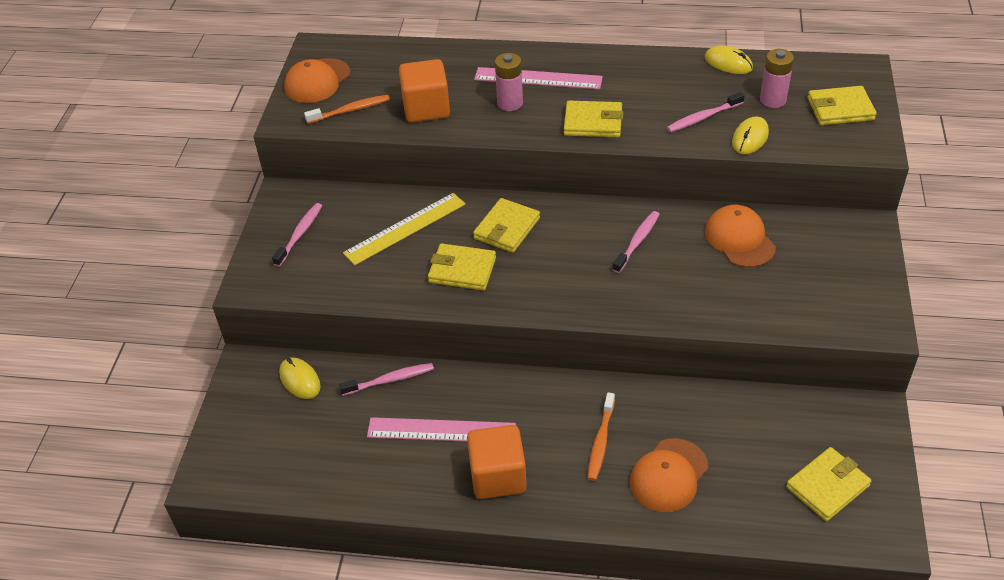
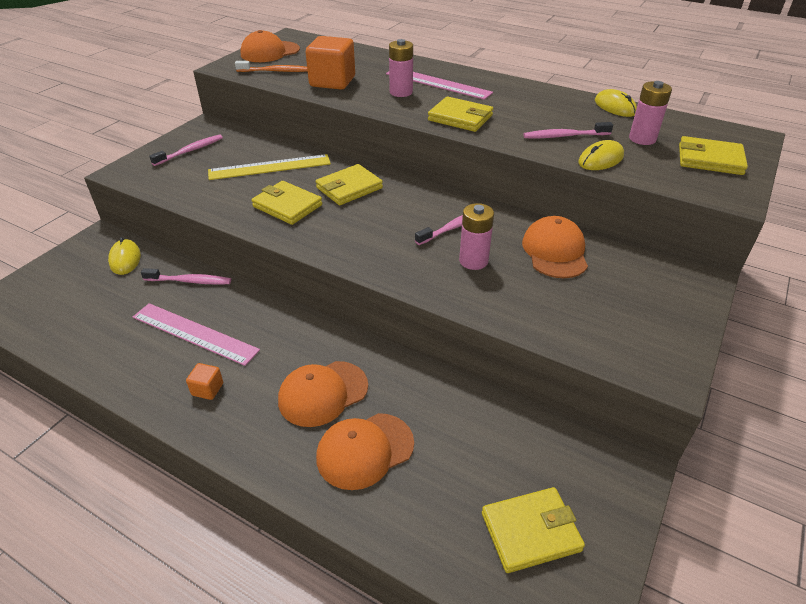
camera: 20 degrees right, 5 degrees down
orange cube [467,425,527,499] -> orange cube [186,363,223,400], size x0.46
orange toothbrush [588,392,615,481] -> orange cap [278,361,368,427]
none -> pink battery [459,203,494,270]

